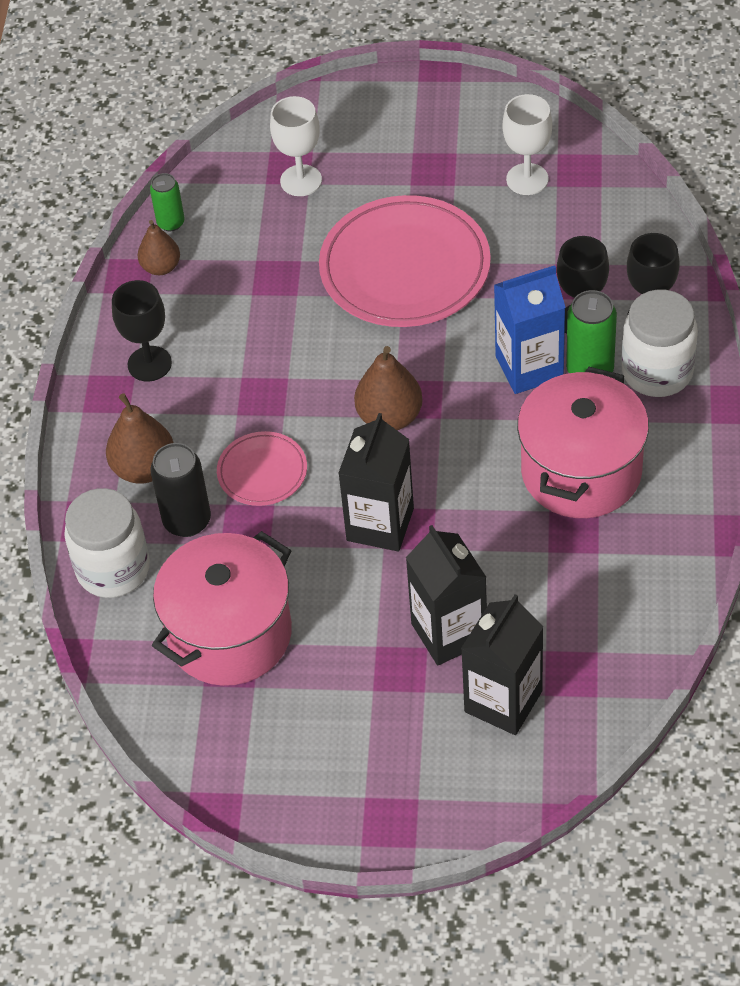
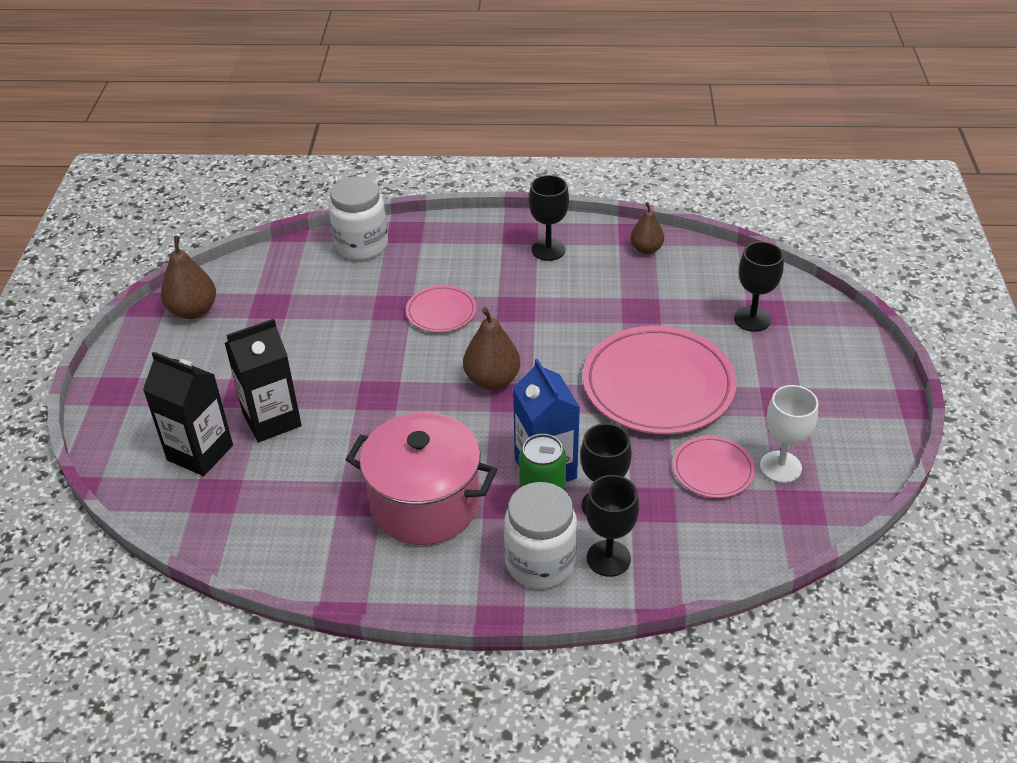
camera: 85 degrees right, 10 degrees down
brown pear [106,393,174,484] -> brown pear moved to [161,236,216,319]
green can [150,173,185,231] -> none
black can [150,443,211,537] -> none
pink pot [152,531,292,686] -> none
white goblet [270,96,322,196] -> black goblet [734,242,784,332]
black carton [338,413,414,552] -> none
none -> pink plate [673,436,755,498]

